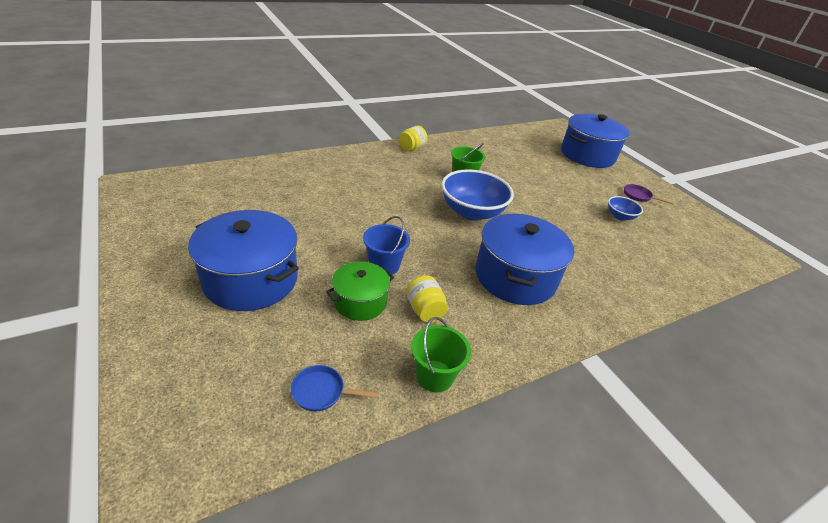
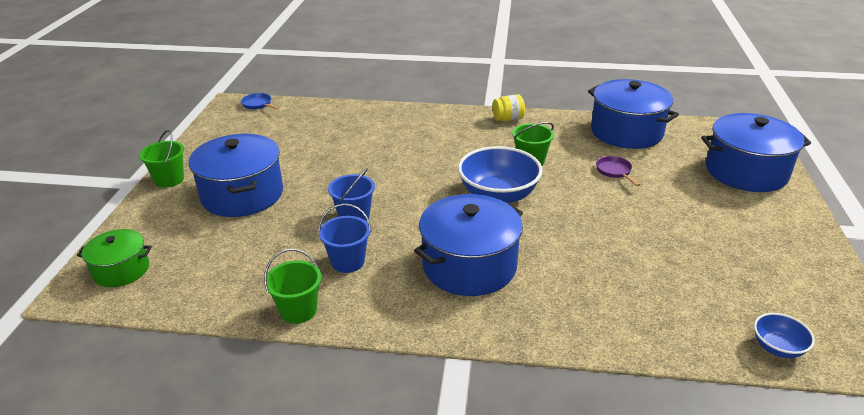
camera: 40 degrees right, 5 degrees down
blue pan [291,365,379,411] -> blue pan moved to [241,93,279,110]
green pot [326,261,394,321] -> green pot moved to [77,229,152,287]
yellow jar [406,276,448,322] -> blue bucket [318,203,371,273]
blue bowl [608,196,643,221] -> blue bowl moved to [754,313,815,358]
purple pan [624,184,674,204] -> purple pan moved to [596,156,640,186]
none -> green bucket [139,130,184,188]
none -> blue pot [588,79,679,149]

